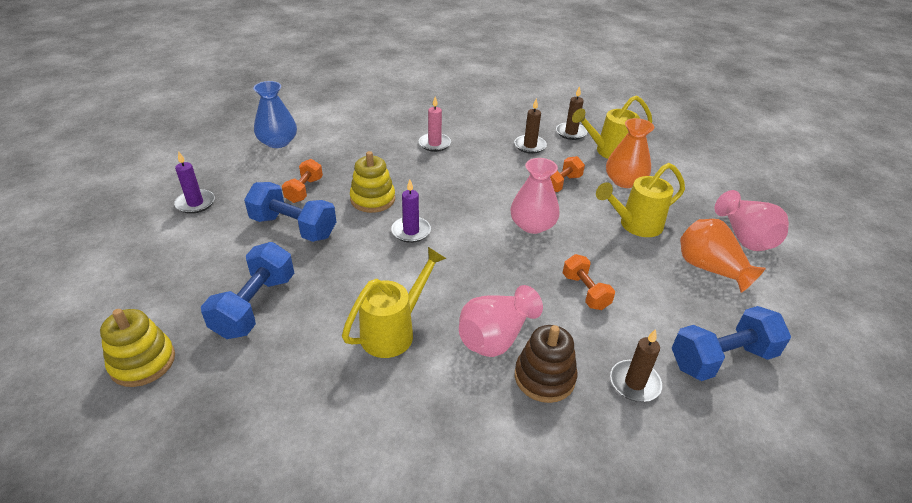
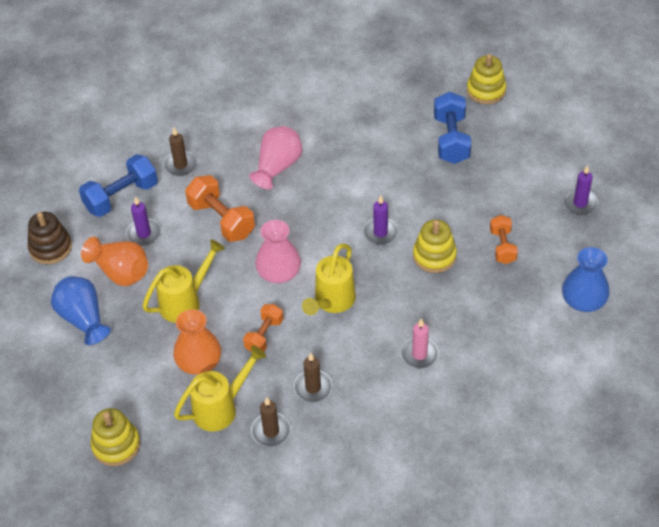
camera: 165 degrees right, 10 degrees up
blue dumbbell [244,182,336,242] -> none
yellow watering can [342,247,447,358] -> yellow watering can moved to [302,244,356,315]
brown stacking toy [515,325,577,403] -> brown stacking toy moved to [28,212,72,264]
orange dumbbell [563,254,615,310] -> orange dumbbell [185,175,255,242], size x1.62
pink vase [715,190,789,251] -> blue vase [51,276,111,345]
none -> yellow stacking toy [91,408,140,466]
none -> purple candle [126,196,161,246]

